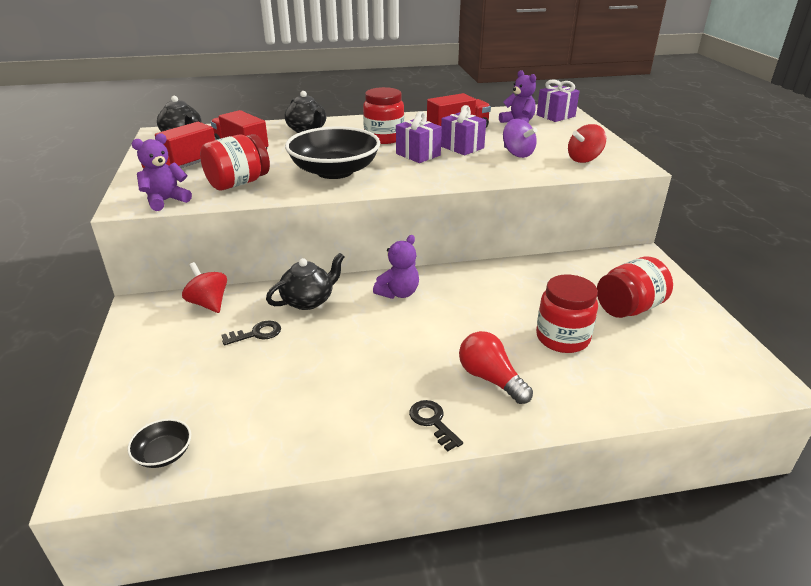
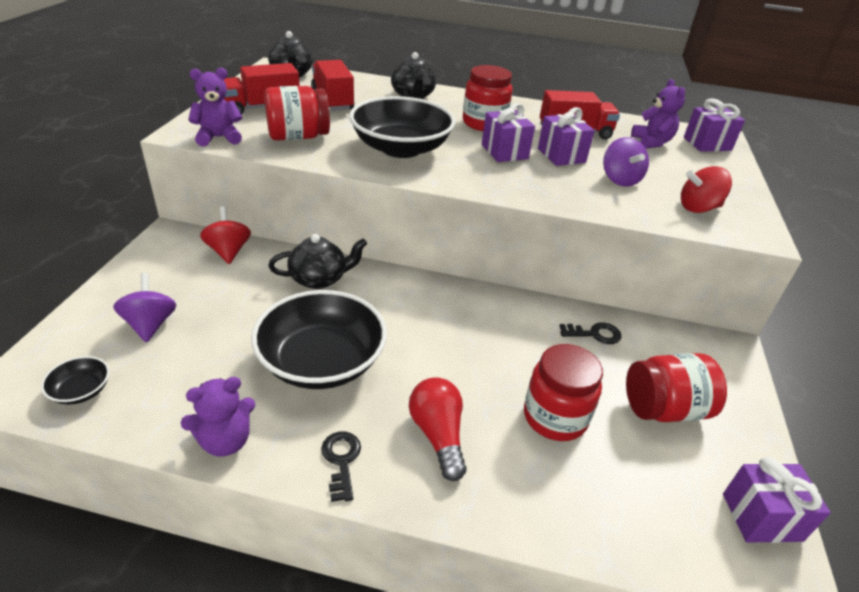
camera: 20 degrees right, 5 degrees up
black key [221,320,281,345] -> black key moved to [560,322,622,344]
purple teddy bear [373,235,419,299] -> purple teddy bear moved to [181,377,255,456]
none -> purple spinning top [113,273,176,343]
none -> black bowl [251,290,387,389]
none -> purple gift [723,457,831,543]

